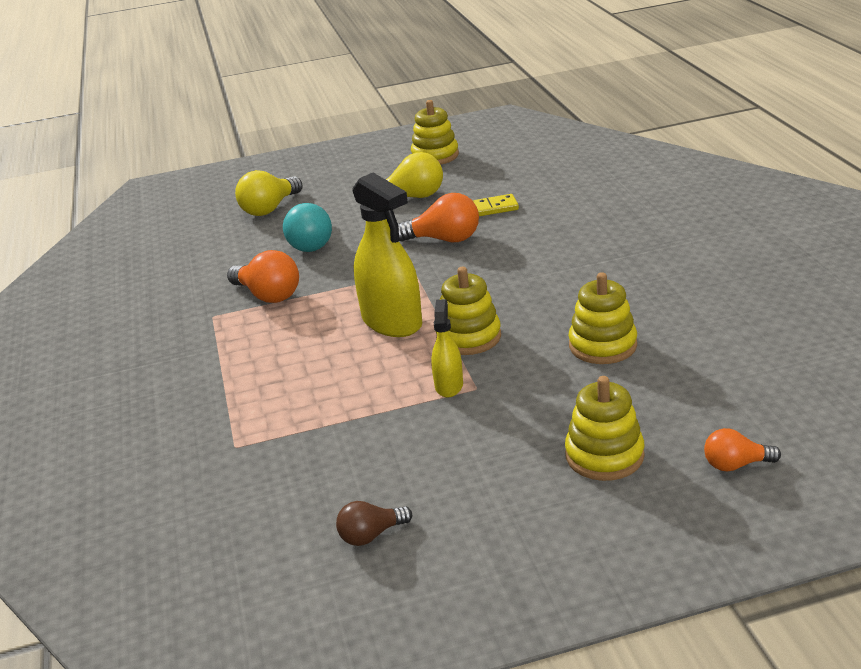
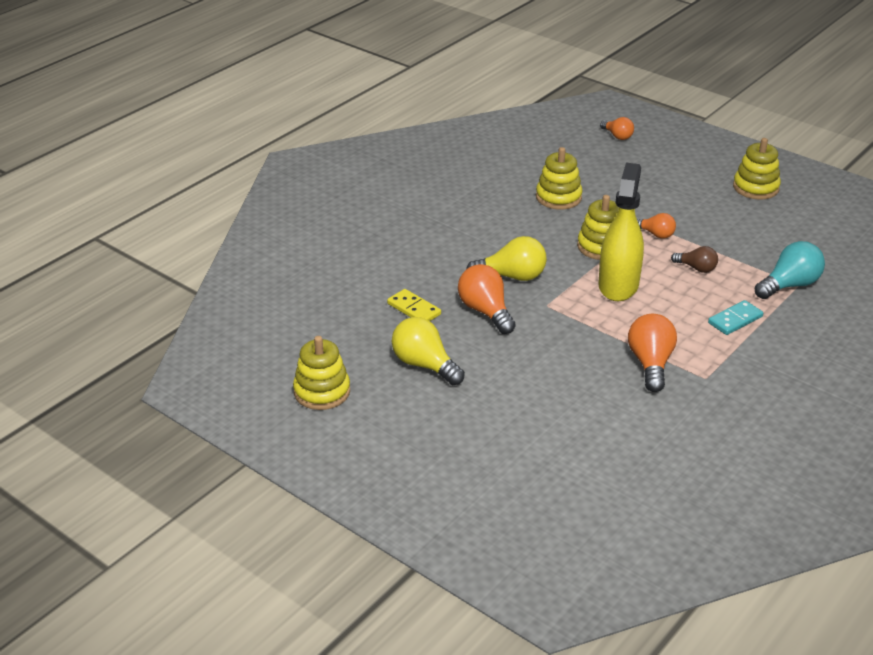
camera: 130 degrees left, 5 degrees up
yellow light bulb [235,170,303,216] -> yellow light bulb moved to [466,236,547,281]
turquoise light bulb [283,203,332,252] -> turquoise light bulb moved to [755,241,825,299]
brown light bulb [336,501,412,546] -> brown light bulb moved to [671,246,718,273]
yellow spray bottle [431,299,463,398] -> orange light bulb [637,213,676,239]
yellow stacking toy [565,376,645,481] -> yellow stacking toy moved to [733,138,781,199]
none -> turquoise domino [708,300,763,335]

